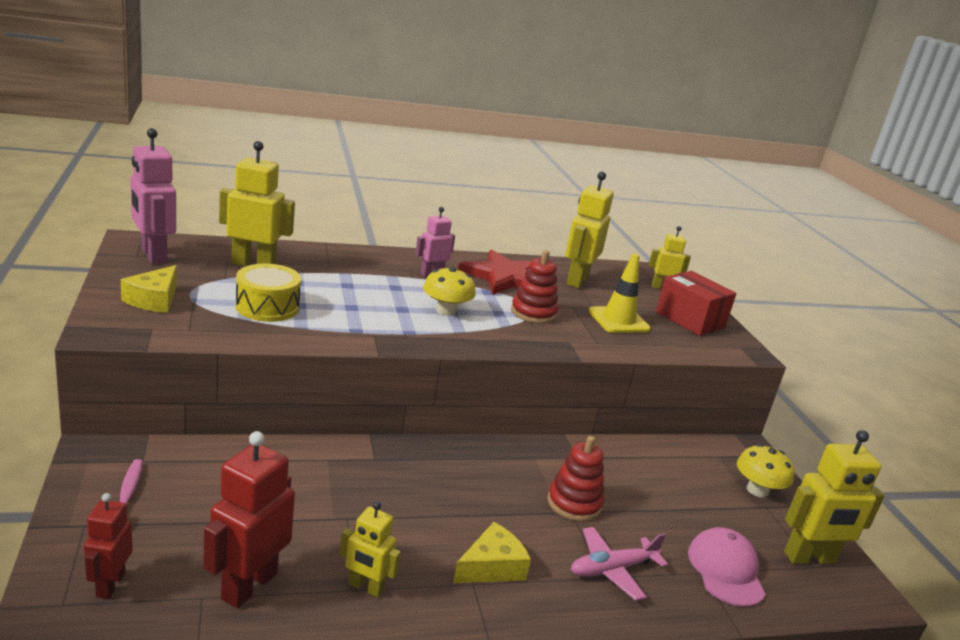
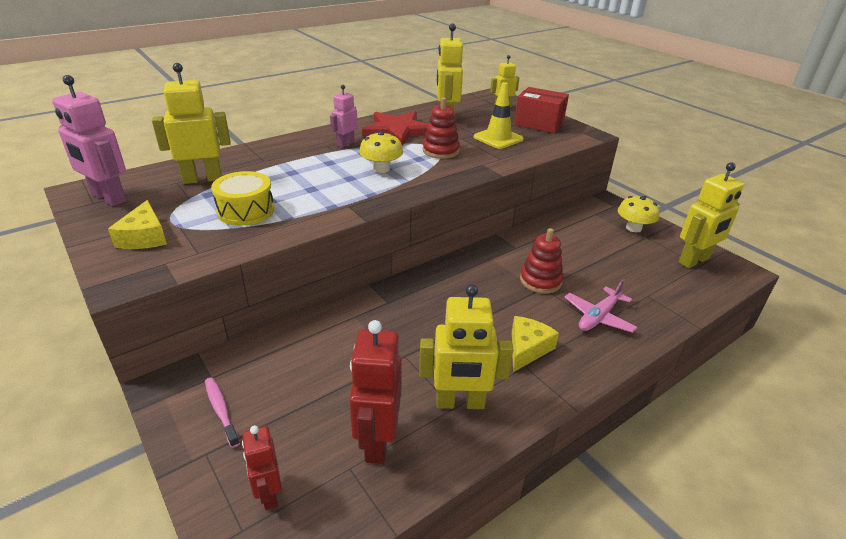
camera: 20 degrees left, 10 degrees up
yellow robot [339,501,401,598] -> yellow robot [419,284,514,409], size x1.68
pink cap [688,527,765,607] -> none

